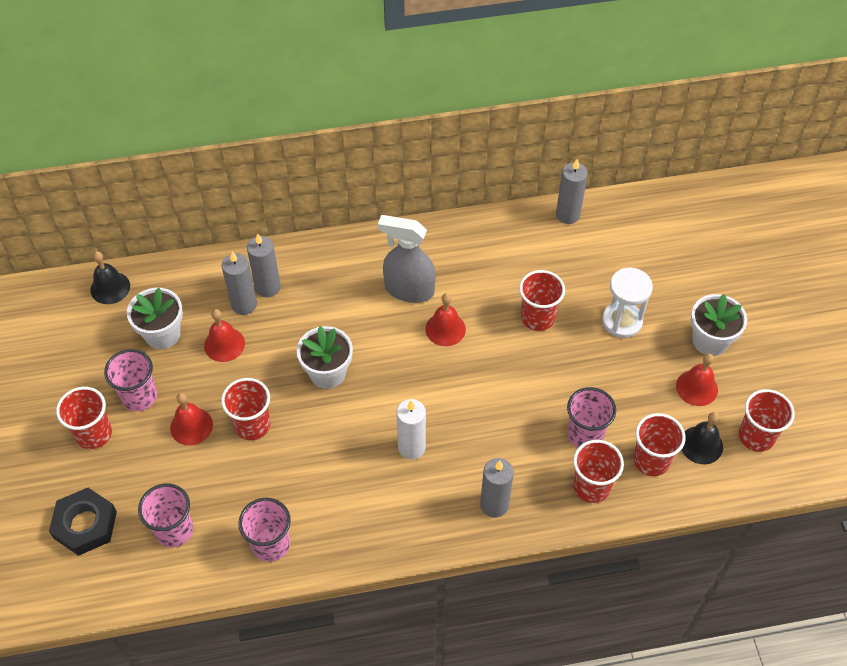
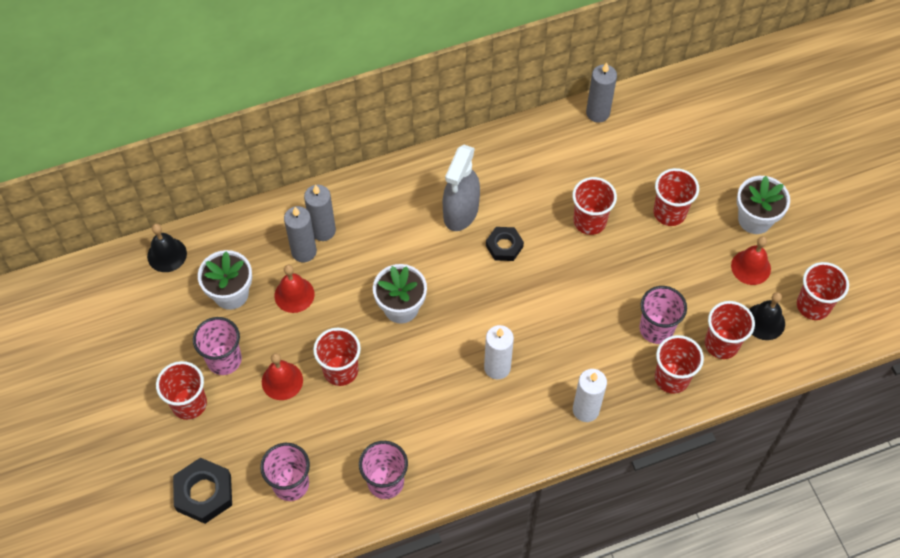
camera: 10 degrees left, 5 degrees up
grey spray bottle [378,215,436,303] -> grey spray bottle turned 75 degrees counterclockwise [443,145,480,231]
red bell [425,293,466,346] -> black nut [486,227,524,261]
grey candle [480,458,514,518] -> white candle [573,369,607,422]
white hourglass [602,268,653,338] -> red cup [653,168,699,226]

